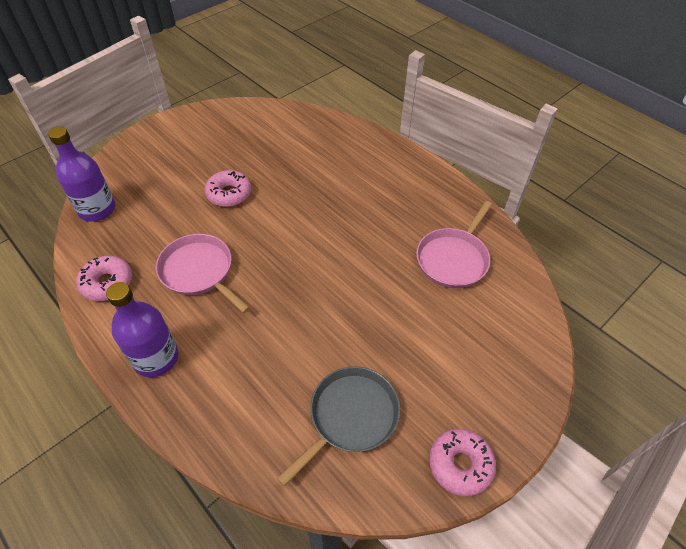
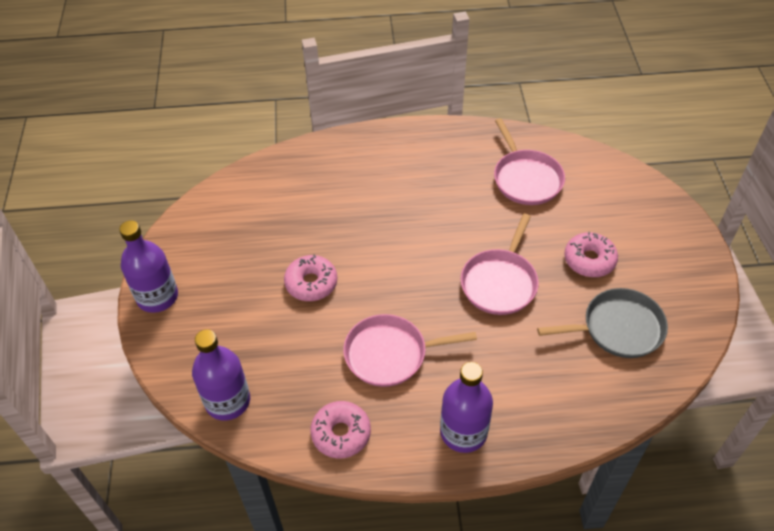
camera: 50 degrees left, 0 degrees up
grey pan [277,366,400,487] -> grey pan turned 90 degrees clockwise [537,288,668,358]
pink donut [429,429,496,496] -> pink donut moved to [564,232,618,277]
none -> purple bottle [119,220,178,313]
none -> pink pan [460,214,539,315]

